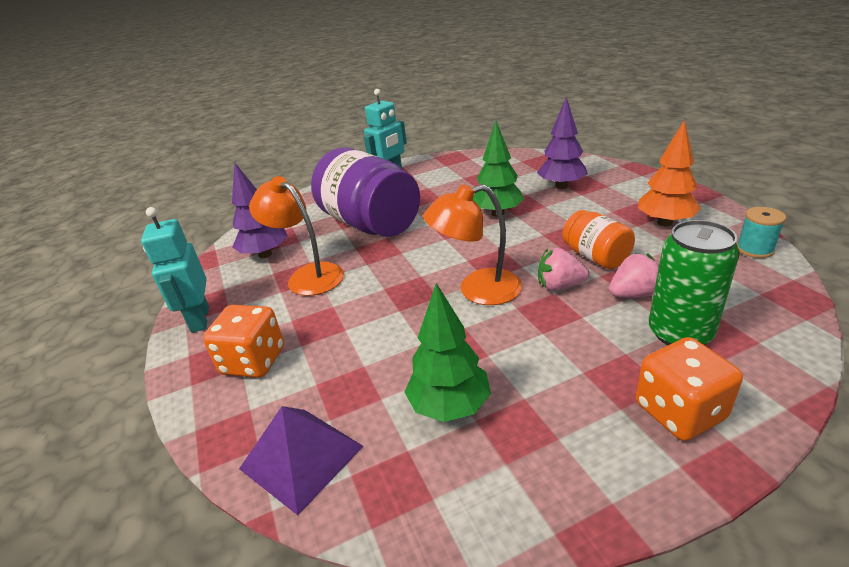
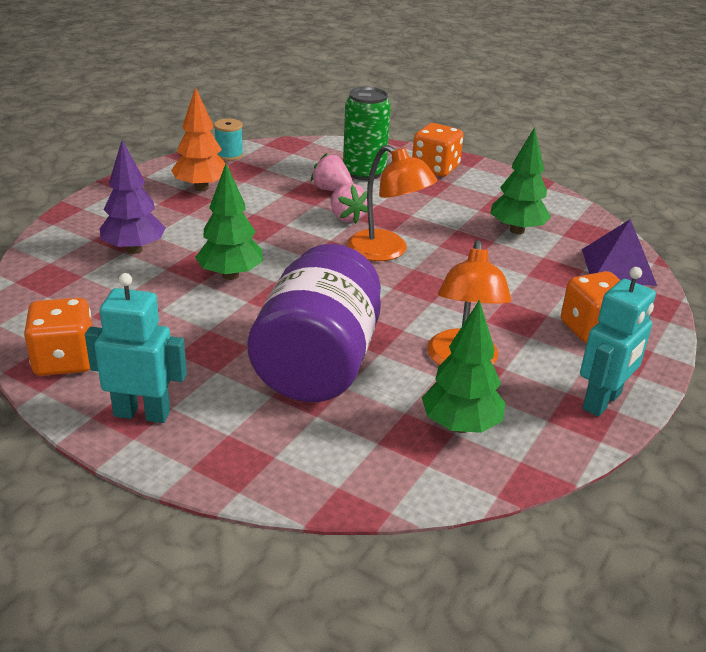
camera: 130 degrees left, 0 degrees up
purple tree [232,163,287,258] -> green tree [422,299,505,433]
orange jar [563,210,635,269] -> none
none -> orange dice [24,298,92,376]

